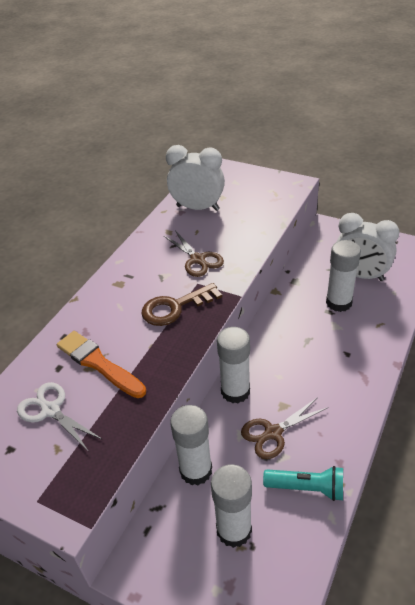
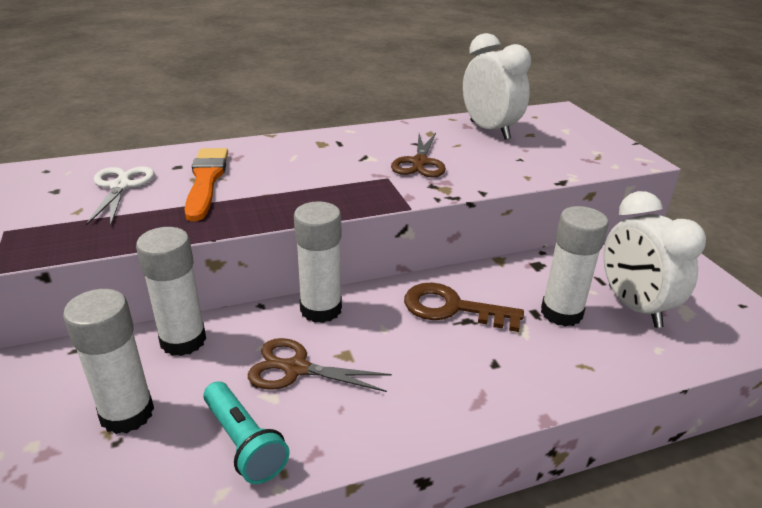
camera: 40 degrees right, 10 degrees down
brown key [141,283,222,326] -> brown key moved to [404,283,524,332]

